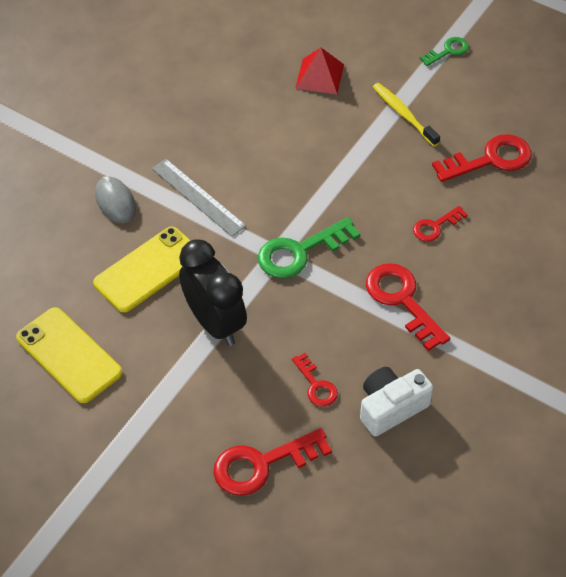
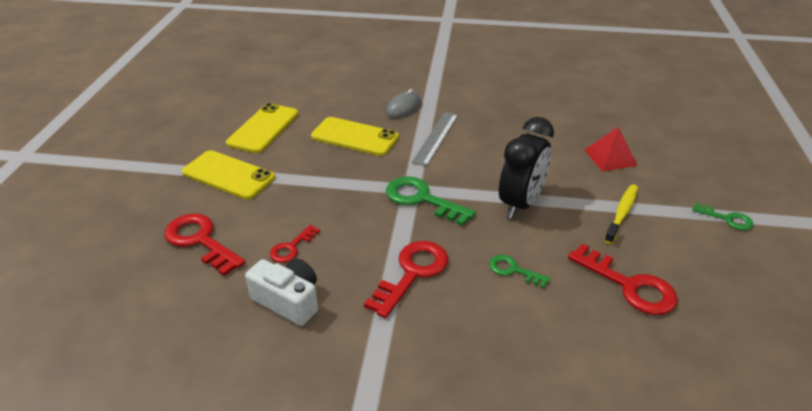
camera: 65 degrees right, 15 degrees down
black clock [179,239,247,346] -> black clock moved to [499,117,554,219]
red key [413,206,468,242] -> green key [489,255,550,288]
none -> yellow phone [182,150,275,199]

